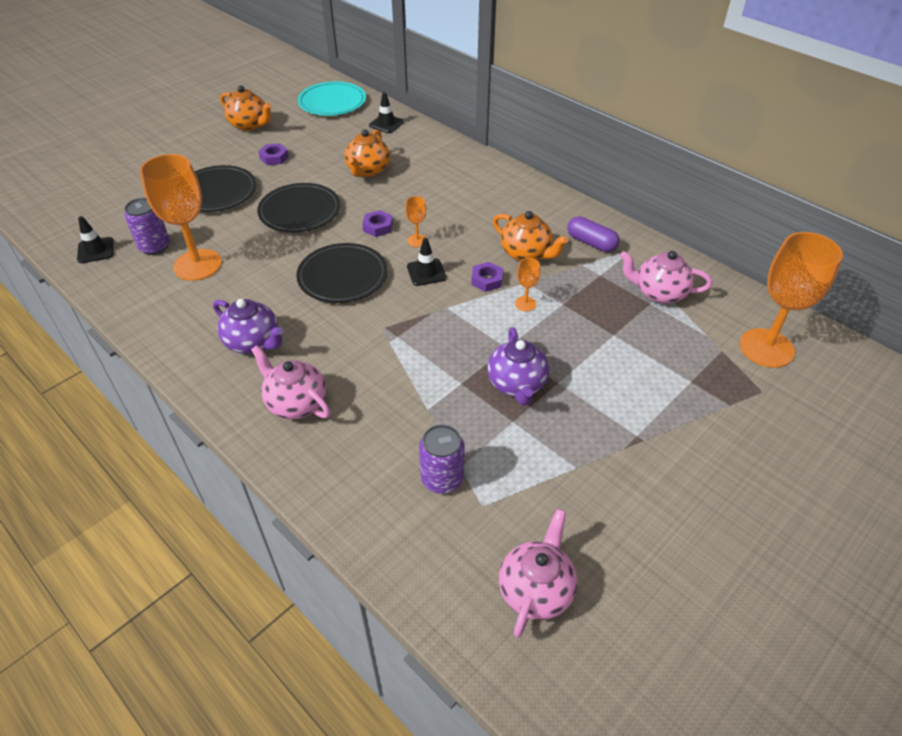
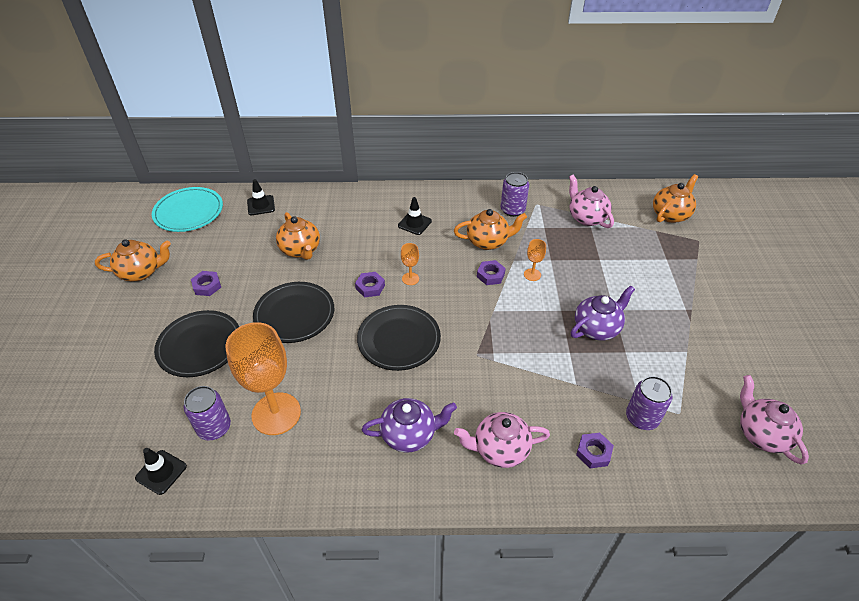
camera: 45 degrees left, 0 degrees up
black traffic cone [407,238,447,286] -> black traffic cone moved to [398,197,432,235]
purple teapot [487,327,549,405] -> purple teapot turned 75 degrees counterclockwise [571,285,635,341]
purple capsule [567,216,620,252] -> purple can [501,172,529,217]
pink teapot [620,251,712,304] -> pink teapot turned 90 degrees clockwise [569,175,614,228]
orange goblet [740,232,843,368] -> orange teapot [653,174,698,223]
none -> purple nut [576,433,614,468]

